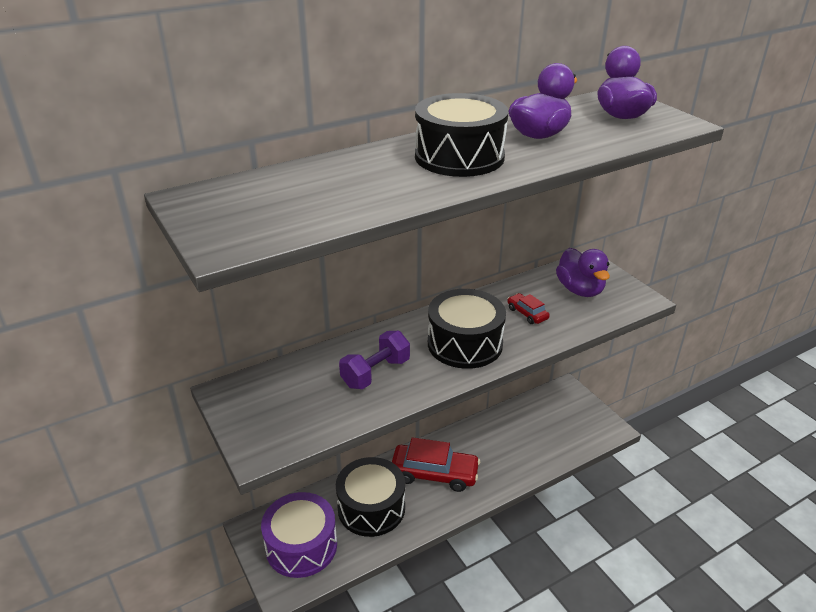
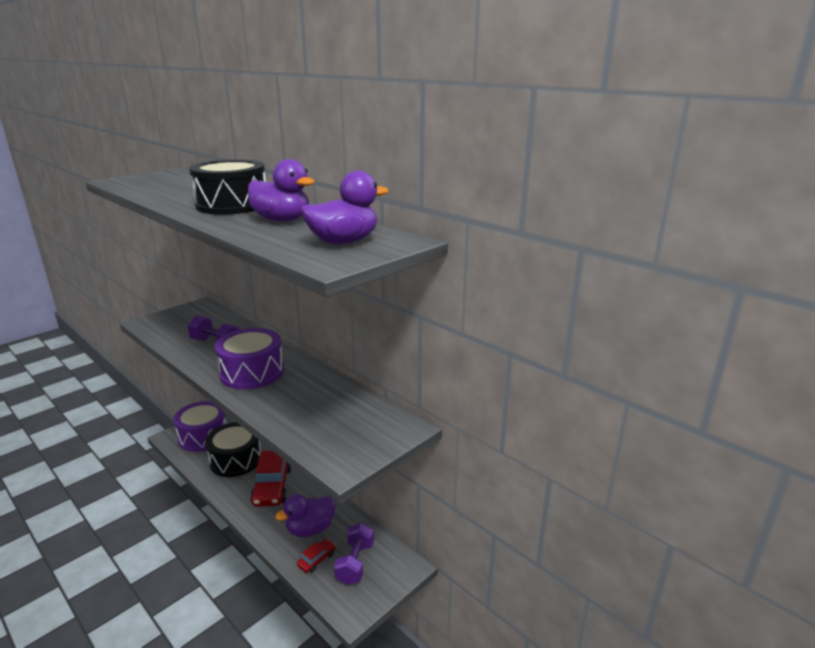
camera: 75 degrees right, 10 degrees down
black drum [428,289,506,369] -> purple drum [215,328,284,390]
red car [507,293,550,324] -> red car moved to [297,539,336,573]
purple duck [556,248,610,297] -> purple duck moved to [275,494,336,537]
none -> purple dumbbell [334,523,374,585]

